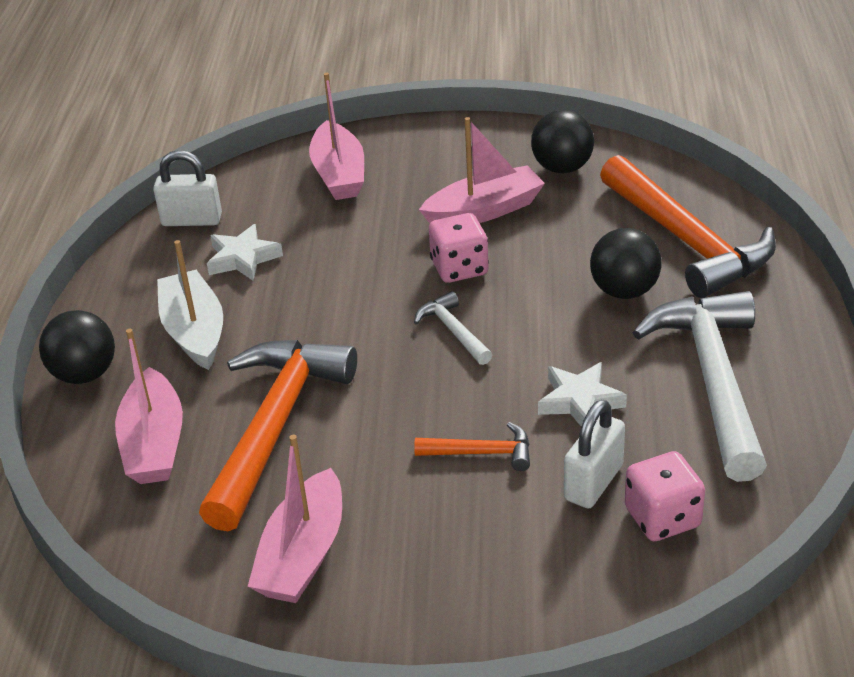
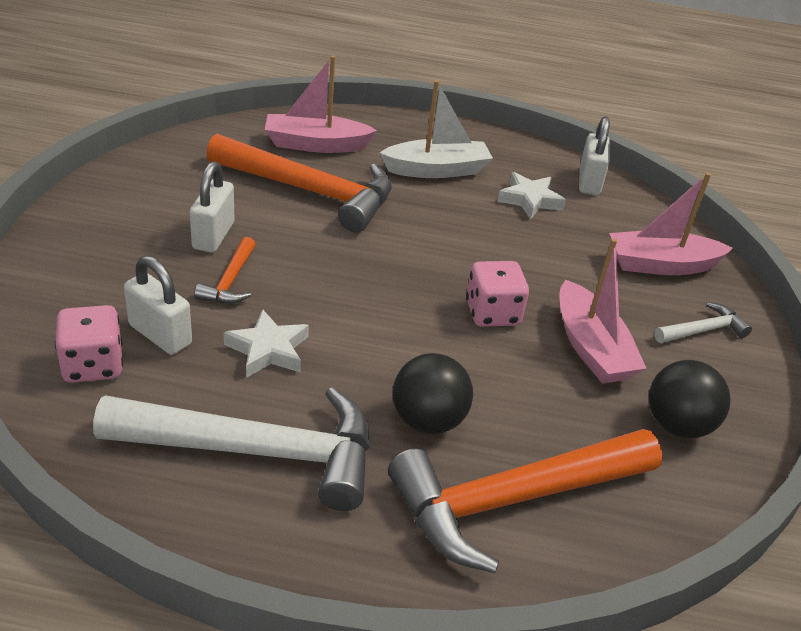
camera: 90 degrees right, 0 degrees up
black ball [39,310,115,384] -> none
pink boat [247,435,342,603] -> none
white hammer [414,291,492,365] -> white hammer moved to [654,302,752,343]
none -> white padlock [190,161,235,253]

